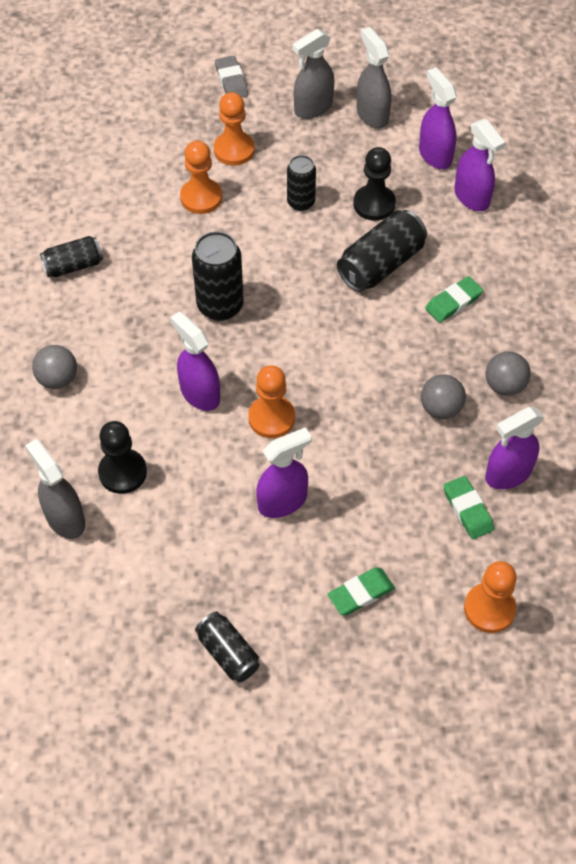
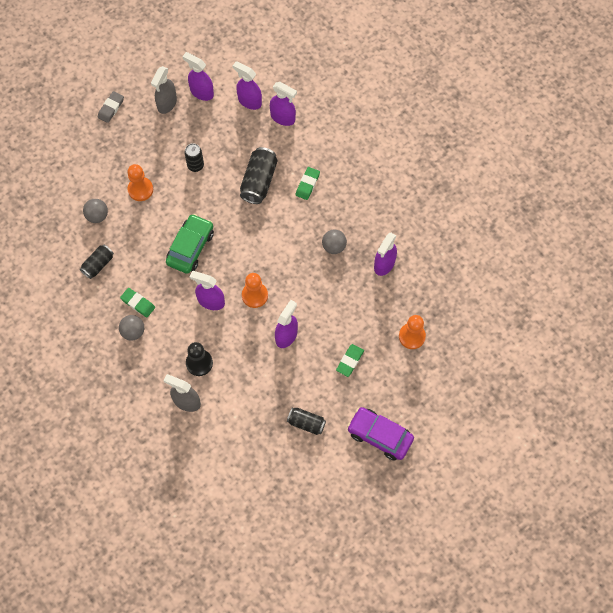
camera: 30 degrees left, 10 degrees up
black can [192,231,244,321] -> green car [166,214,214,274]
orange pawn [214,92,255,166] -> none
grey eraser [215,56,248,97] -> grey eraser turned 75 degrees clockwise [98,91,124,123]
black pawn [353,147,396,221] -> none
grey spray bottle [357,27,391,128] -> purple spray bottle [182,52,214,101]
green eraser [443,476,494,539] -> green eraser moved to [120,288,155,317]
grey ball [486,351,531,396] -> grey ball moved to [83,199,108,223]
none -> purple car [347,407,414,461]

